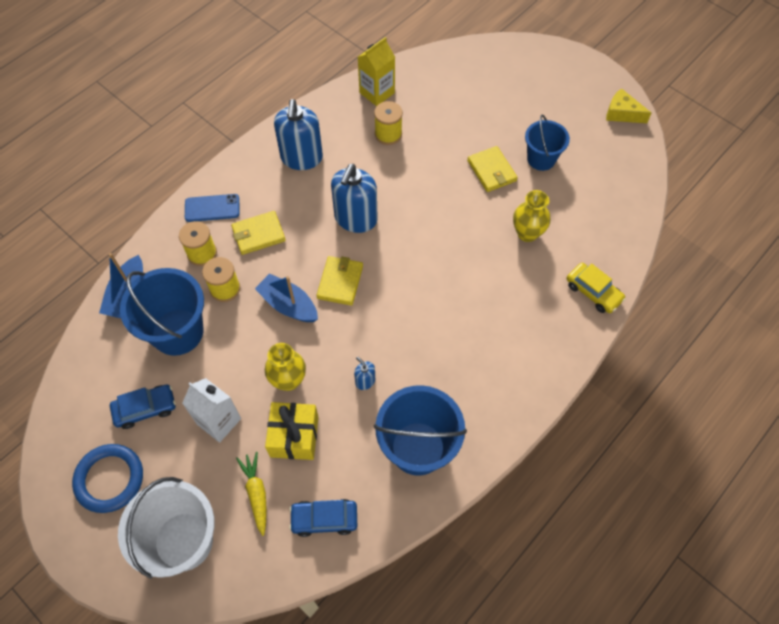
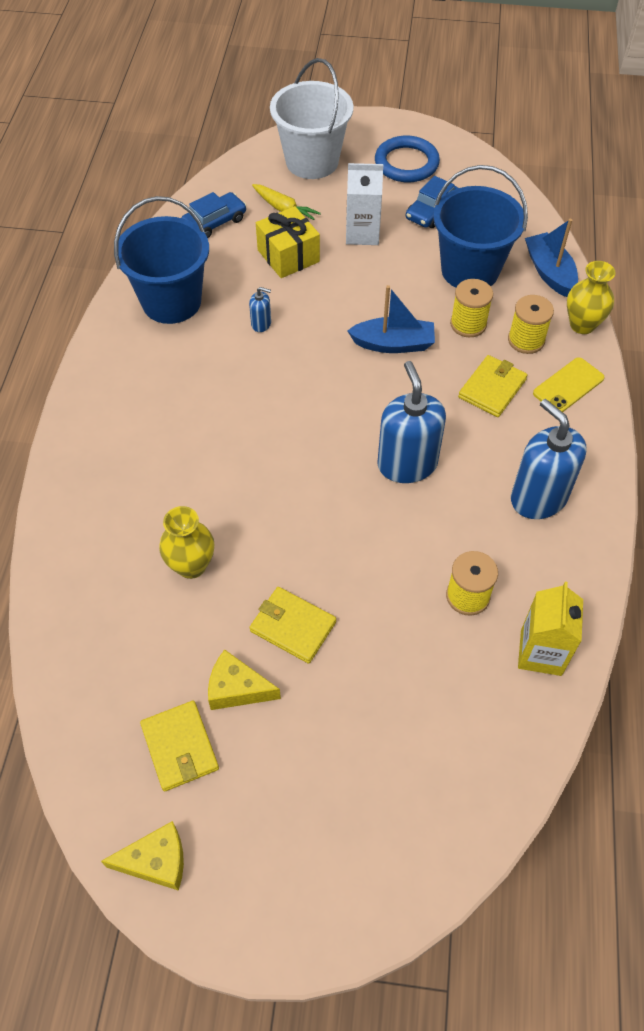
camera: 145 degrees right, 5 degrees down
blue phone [185,194,240,222] -> yellow phone [533,357,604,412]
yellow vase [265,343,306,391] -> yellow vase moved to [567,261,616,334]
yellow wallet [316,256,363,306] -> yellow wallet moved to [140,701,219,792]
blue bucket [525,115,570,171] -> yellow cheese [208,650,281,710]
yellow car [567,263,626,313] -> none

